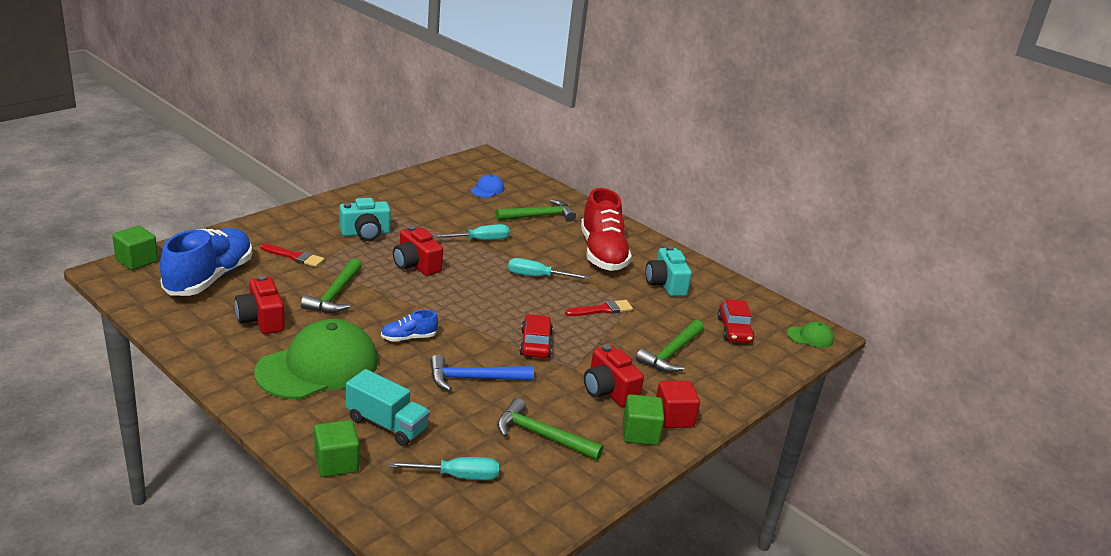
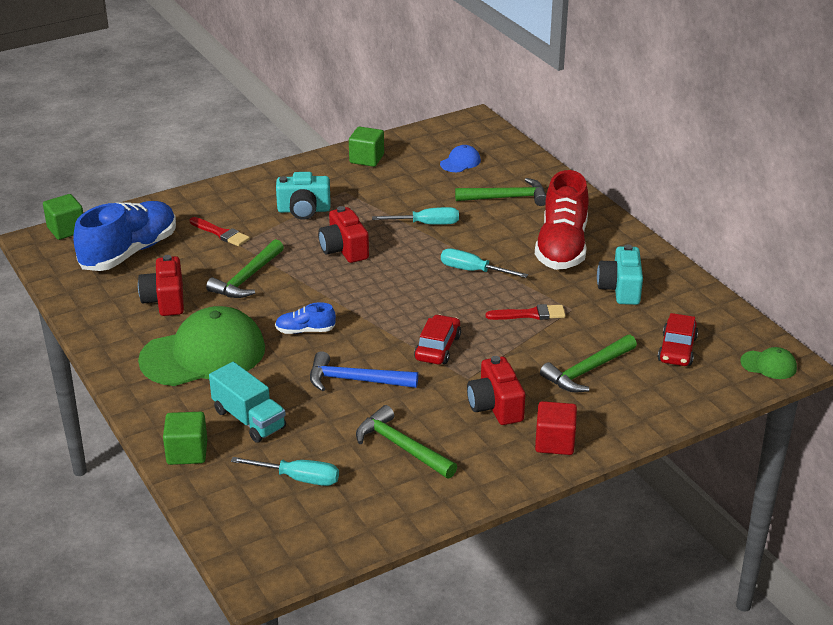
camera: 20 degrees right, 5 degrees up
green cube [623,394,664,445] -> green cube moved to [349,126,384,167]

